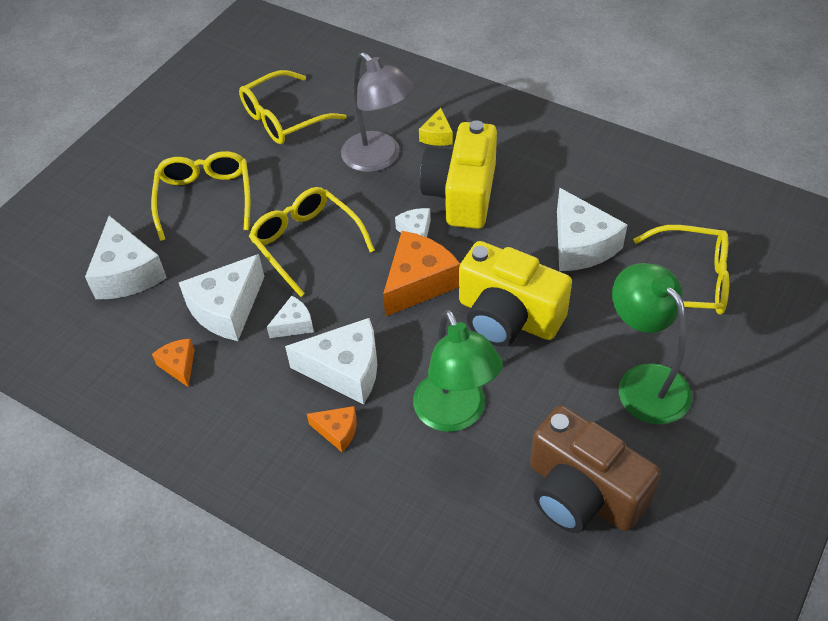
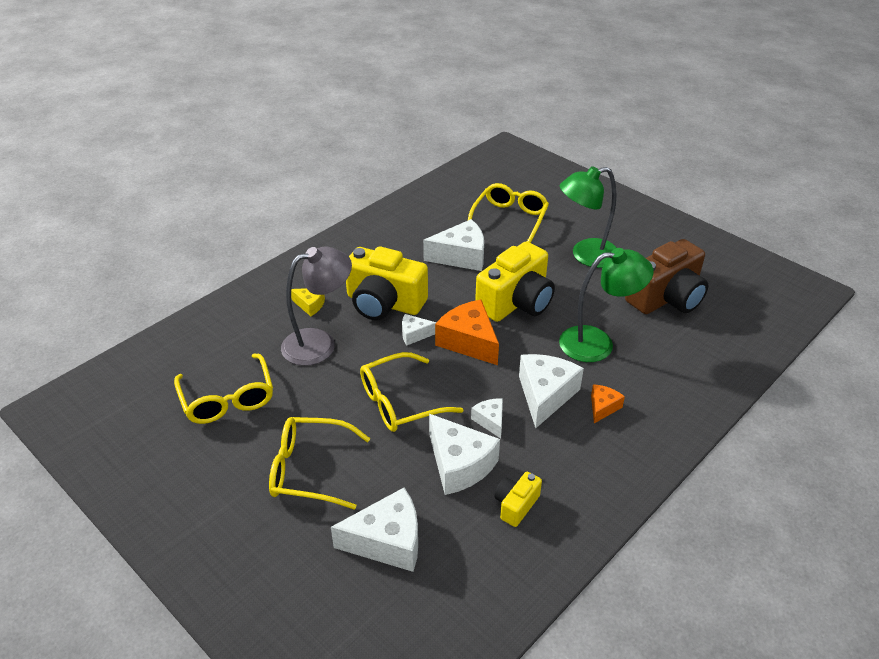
camera: 80 degrees left, 10 degrees down
orange cheese [152,339,195,387] -> yellow camera [494,472,542,527]

